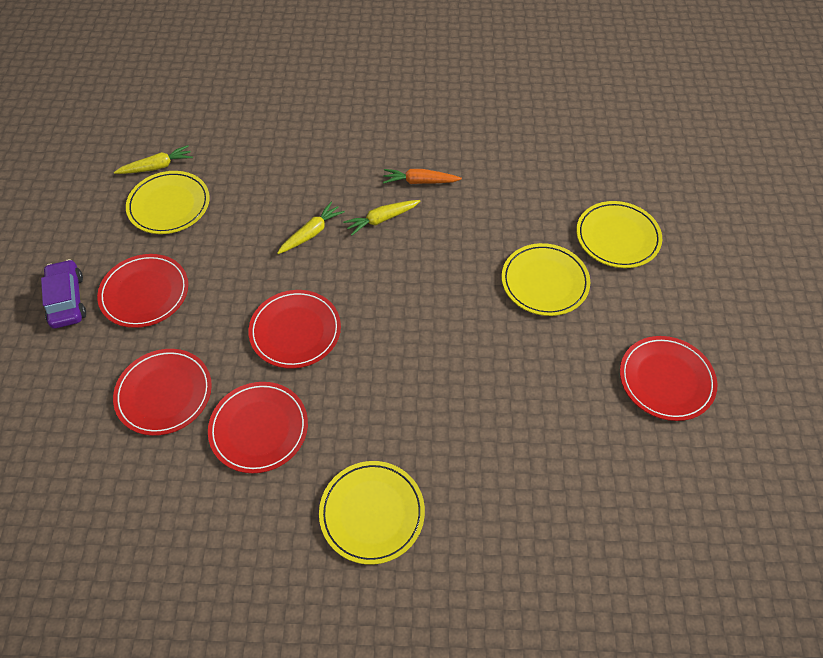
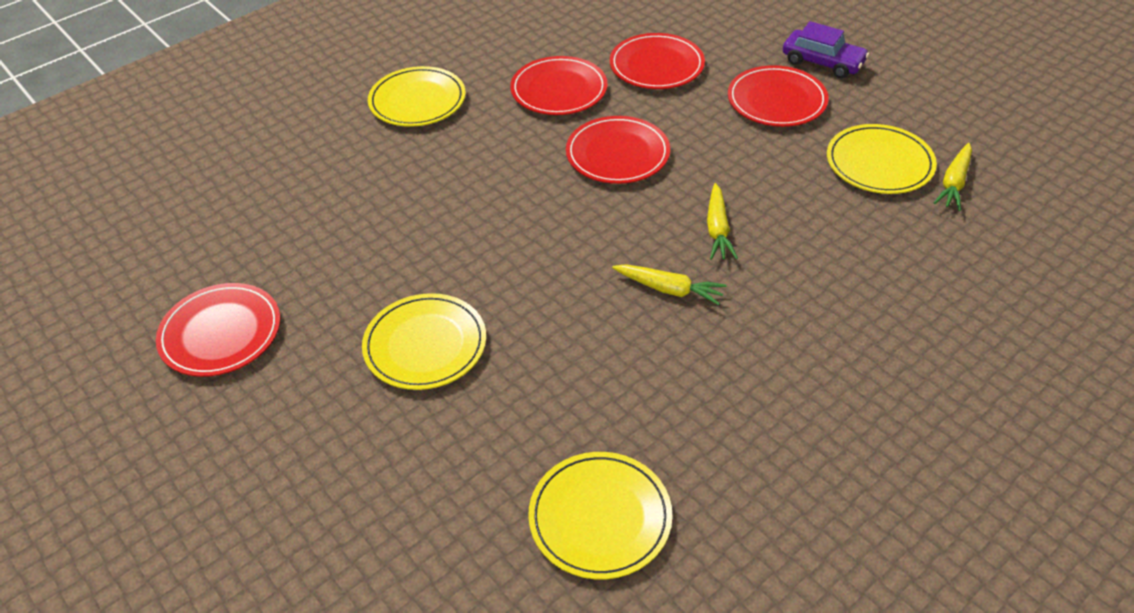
camera: 140 degrees right, 10 degrees down
yellow carrot [343,200,420,236] -> yellow carrot turned 90 degrees clockwise [612,264,726,305]
orange carrot [383,169,462,184] -> none
yellow plate [576,201,662,268] -> yellow plate moved to [528,452,672,579]

